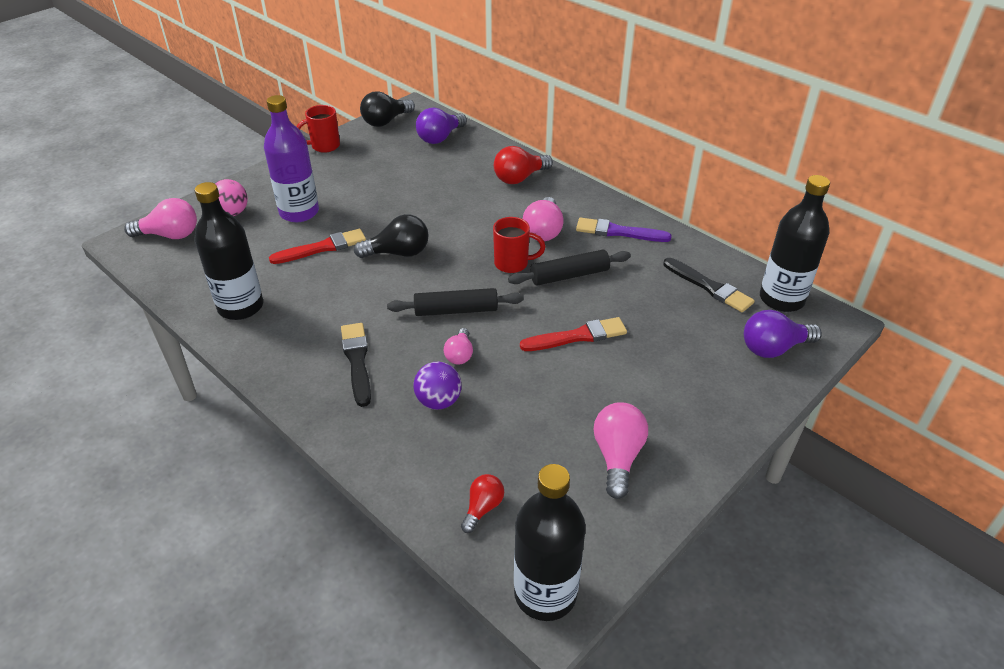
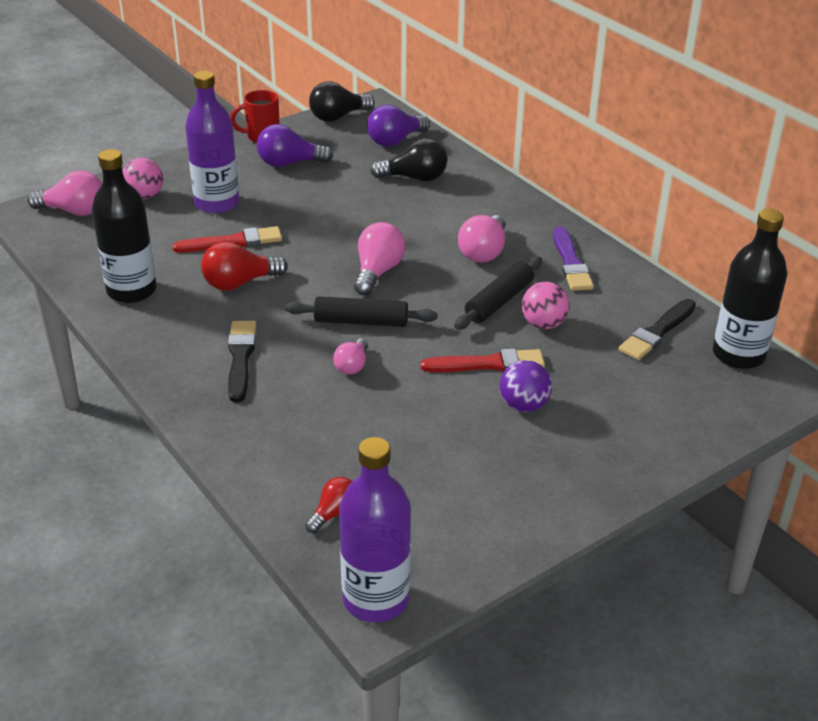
camera: 10 degrees right, 5 degrees down
black light bulb [354,214,429,258] -> black light bulb moved to [370,138,447,181]
purple ball [413,362,462,410] -> purple ball moved to [500,360,552,412]
red mug [493,217,545,273] -> none
red light bulb [494,146,553,184] -> red light bulb moved to [201,241,288,290]
black rolling pin [508,250,631,286] -> black rolling pin turned 45 degrees counterclockwise [454,256,542,330]
black bottle [514,464,586,621] -> purple bottle [339,437,411,623]
purple brush [576,218,672,242] -> purple brush turned 120 degrees counterclockwise [553,227,594,291]
pink light bulb [594,402,648,499] -> pink light bulb moved to [354,222,406,296]
black brush [664,258,755,312] -> black brush turned 75 degrees clockwise [618,299,696,360]
purple light bulb [744,310,822,358] -> purple light bulb moved to [257,124,333,167]
none -> pink ball [522,282,569,329]

